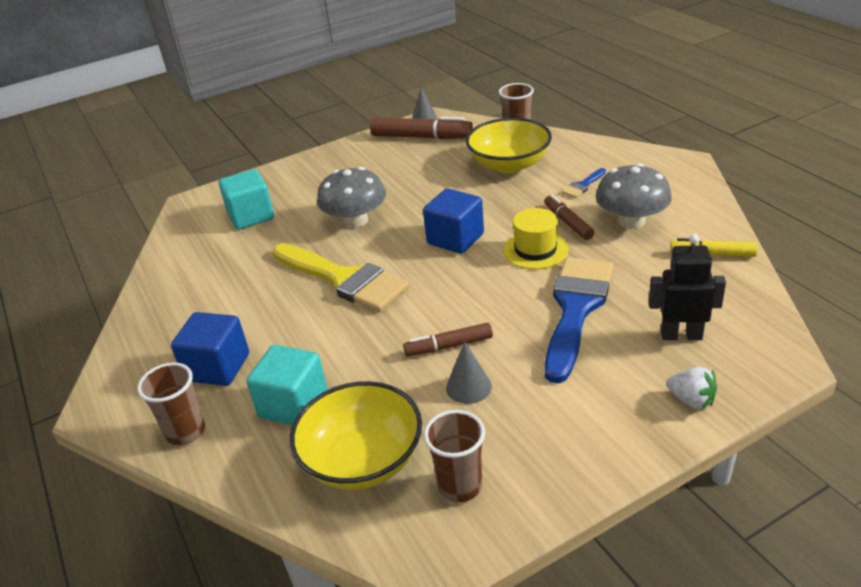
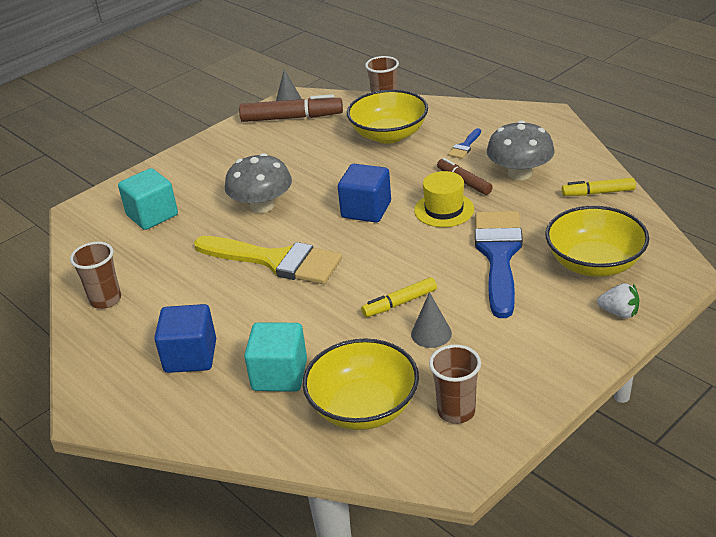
camera: 15 degrees left, 0 degrees up
brown cup [137,362,205,446] -> brown cup moved to [70,242,121,309]
brown marker [403,323,493,356] -> yellow marker [361,277,437,317]
black robot [649,234,726,340] -> yellow bowl [545,206,649,277]

